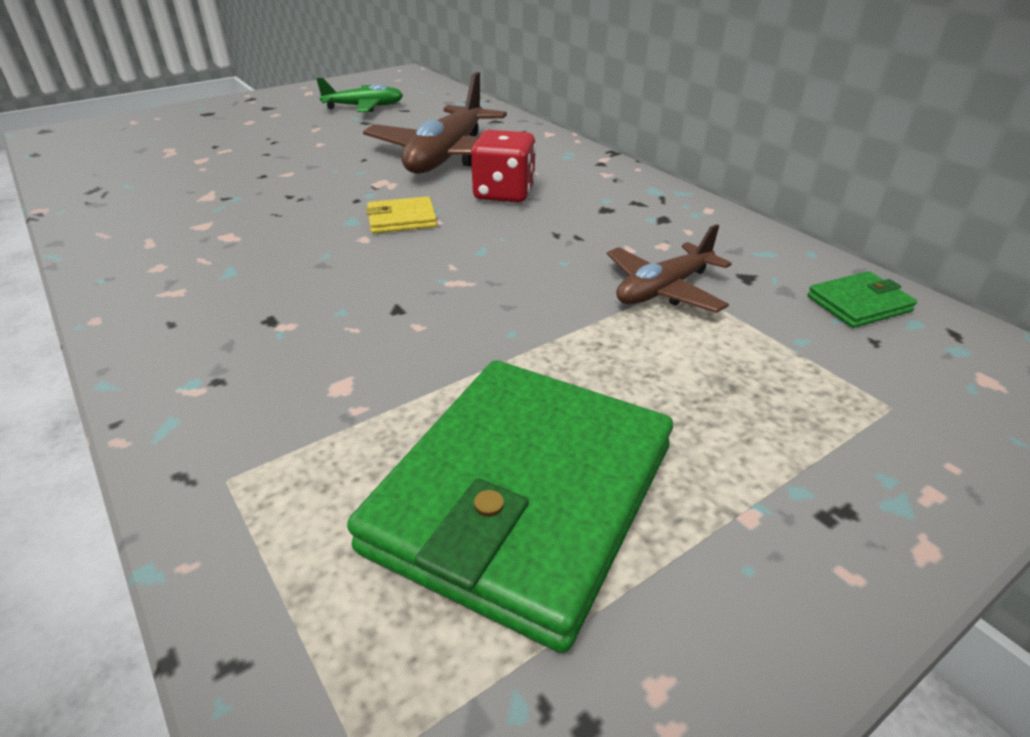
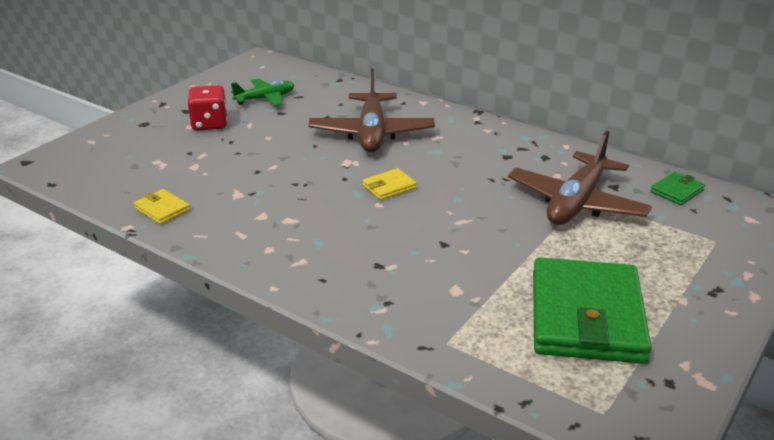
camera: 20 degrees left, 5 degrees down
red dice [471,130,536,203] -> red dice moved to [188,85,227,131]
brown plane [607,224,732,313] -> brown plane [508,130,652,225], size x1.72
none -> yellow wallet [134,189,190,224]

